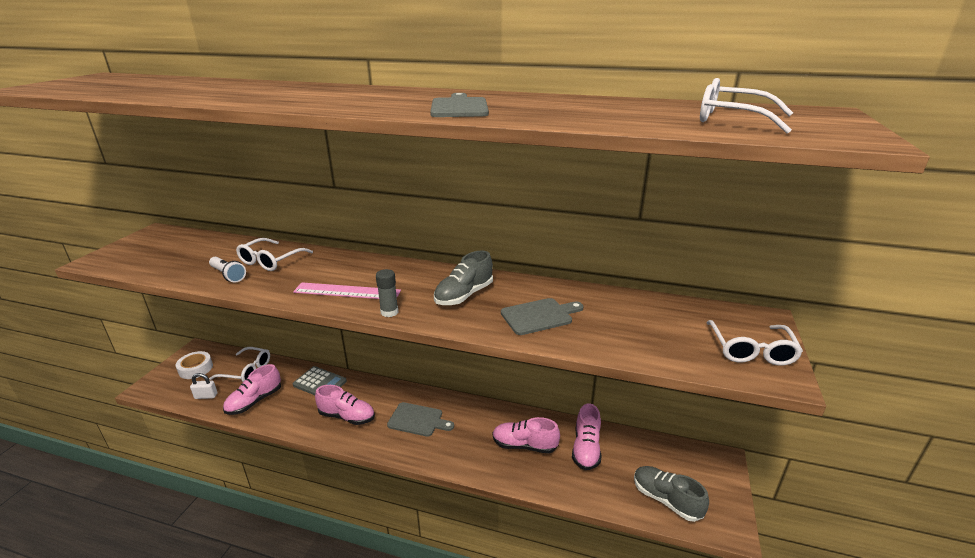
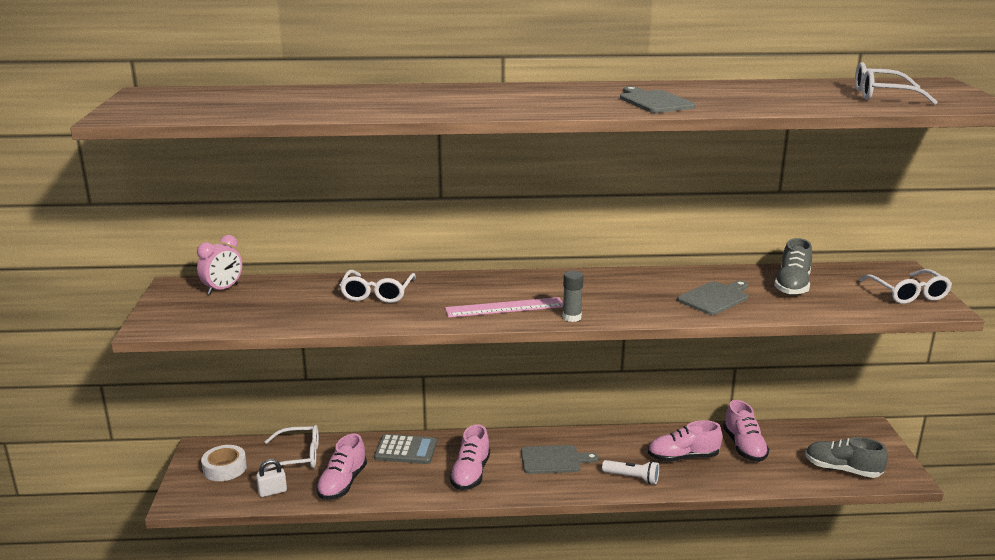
camera: 20 degrees left, 5 degrees down
white flashlight [209,257,246,283] -> white flashlight moved to [602,460,659,484]
pink shoe [315,385,375,425] -> pink shoe turned 105 degrees clockwise [450,424,490,490]
grey shoe [434,251,493,305] -> grey shoe moved to [774,238,812,295]
none -> pink clock [197,235,242,295]

